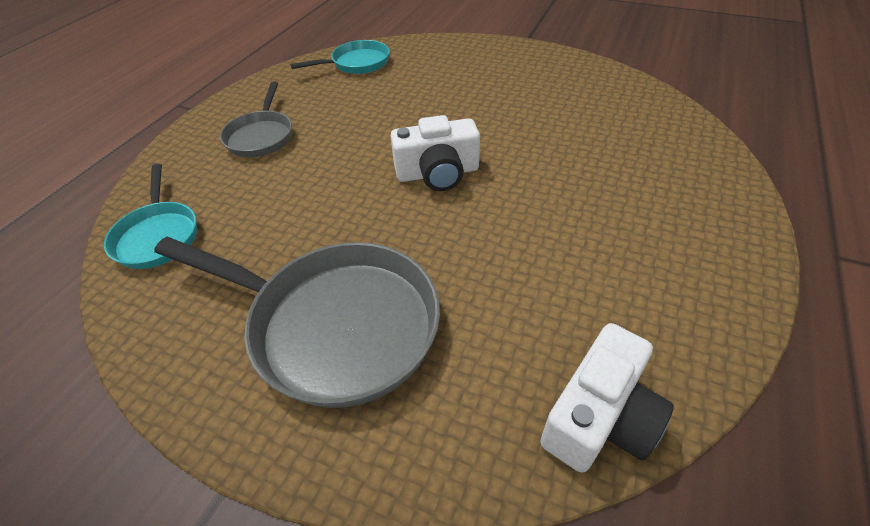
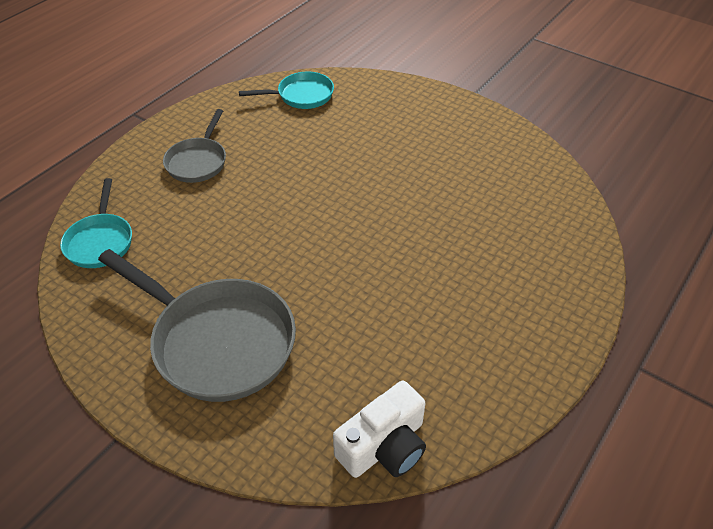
camera: 10 degrees right, 0 degrees up
white camera [391,115,480,191] -> none

